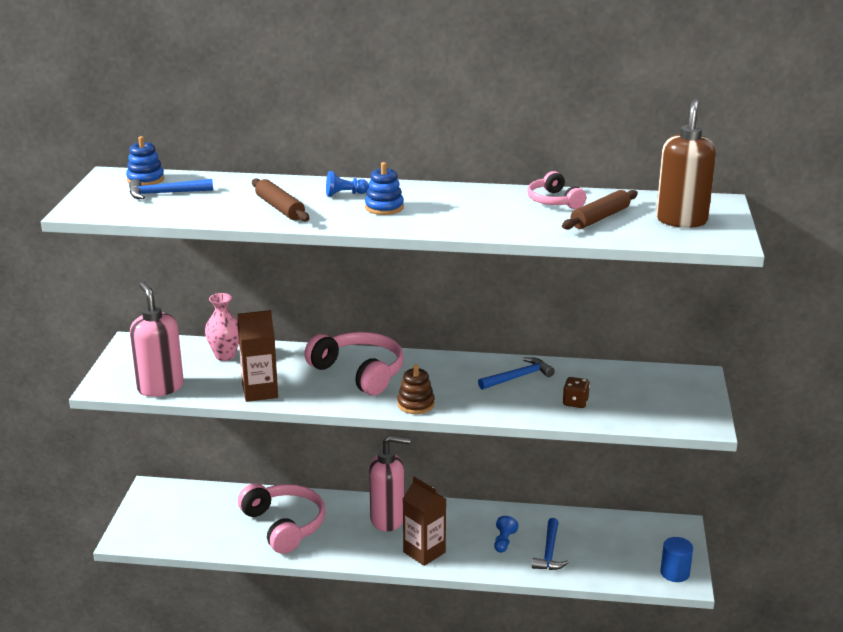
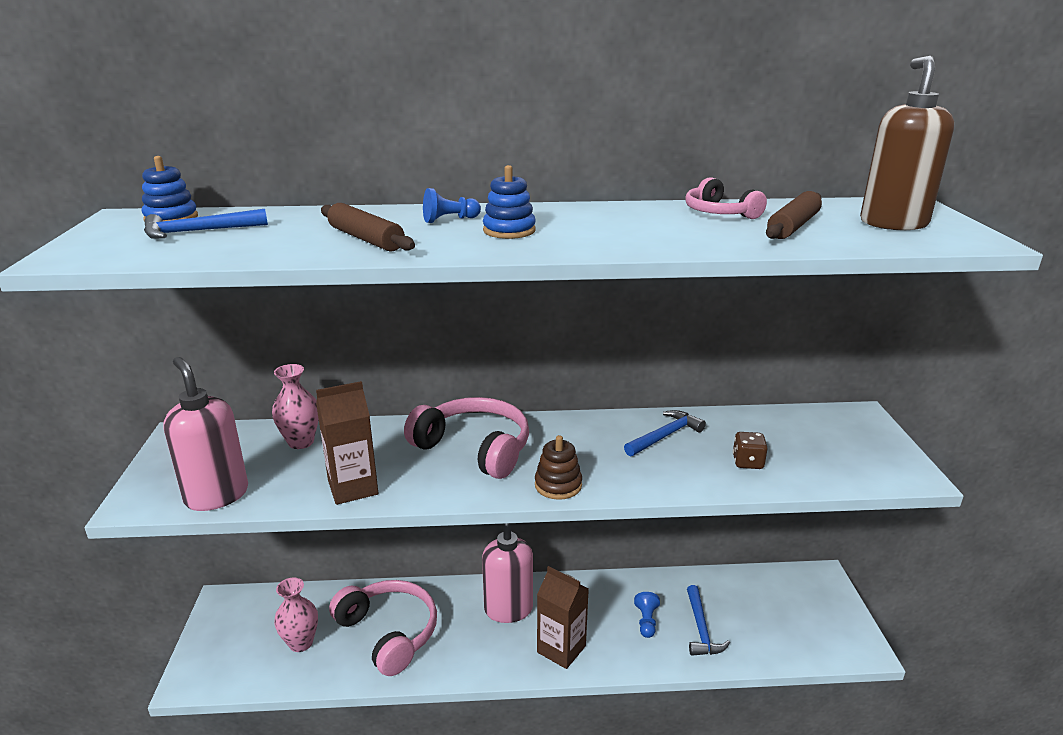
camera: 10 degrees left, 0 degrees up
pink soap dispenser [369,435,411,532] -> pink soap dispenser turned 90 degrees counterclockwise [482,523,533,623]
blue cylinder [660,537,693,582] -> none
none -> pink vase [274,578,318,652]

